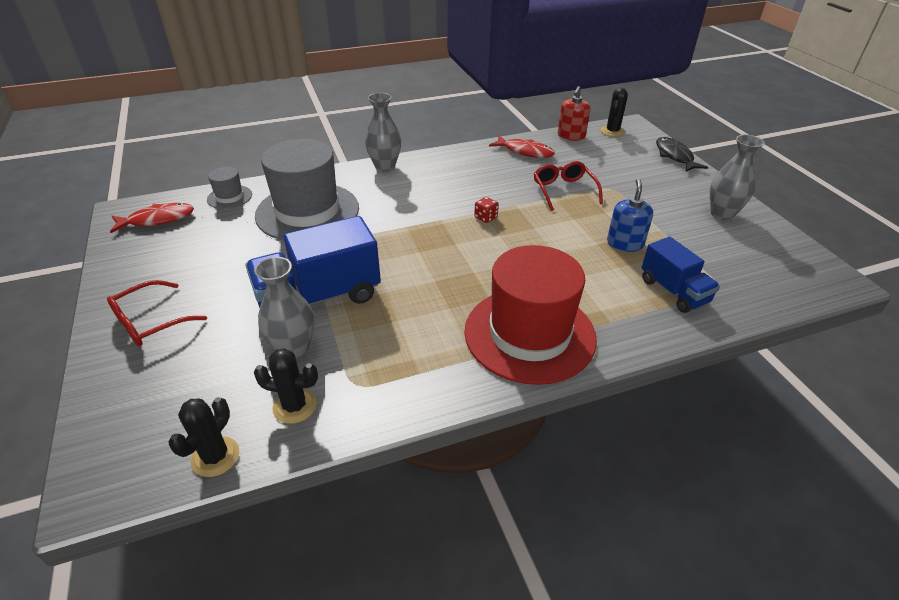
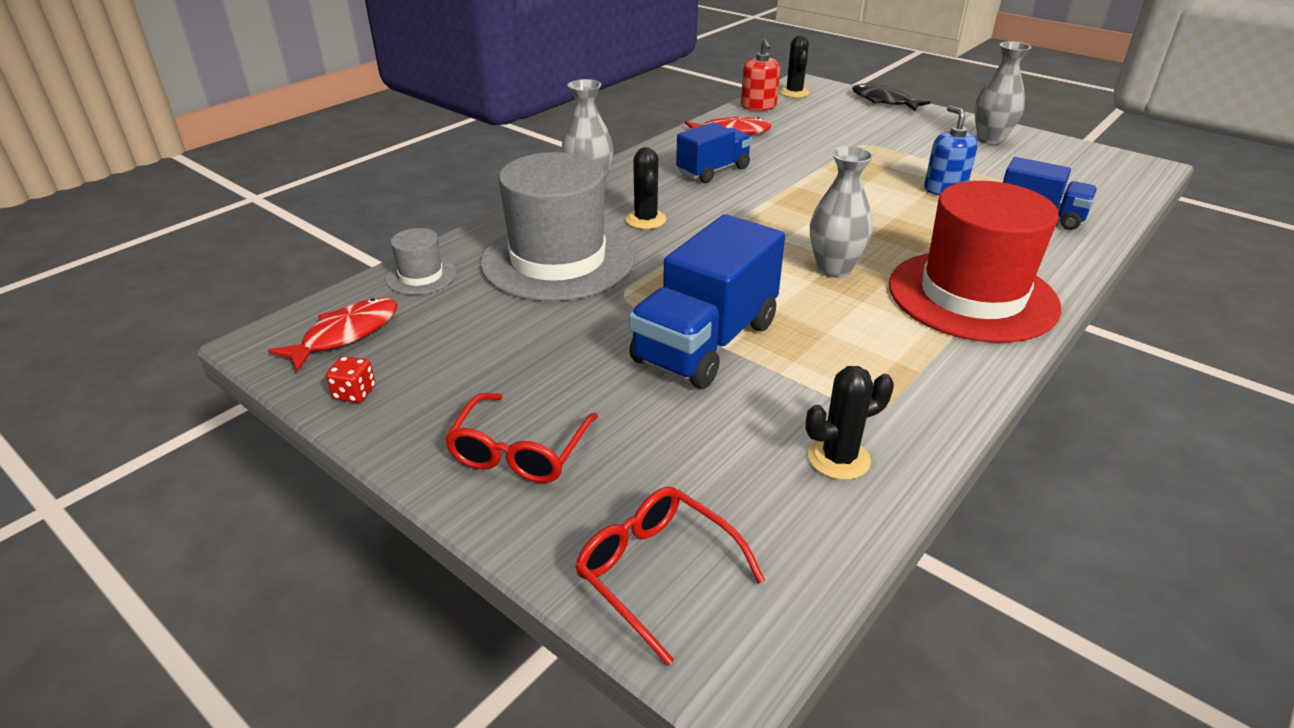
camera: 30 degrees left, 5 degrees down
black cactus [168,397,239,477] -> black cactus moved to [626,147,667,229]
grey vase [254,257,314,360] -> grey vase moved to [810,146,874,278]
red dice [474,197,499,223] -> red dice moved to [326,356,376,403]
red glasses [534,161,603,211] -> red glasses moved to [575,487,765,666]
none -> blue truck [676,122,752,183]

